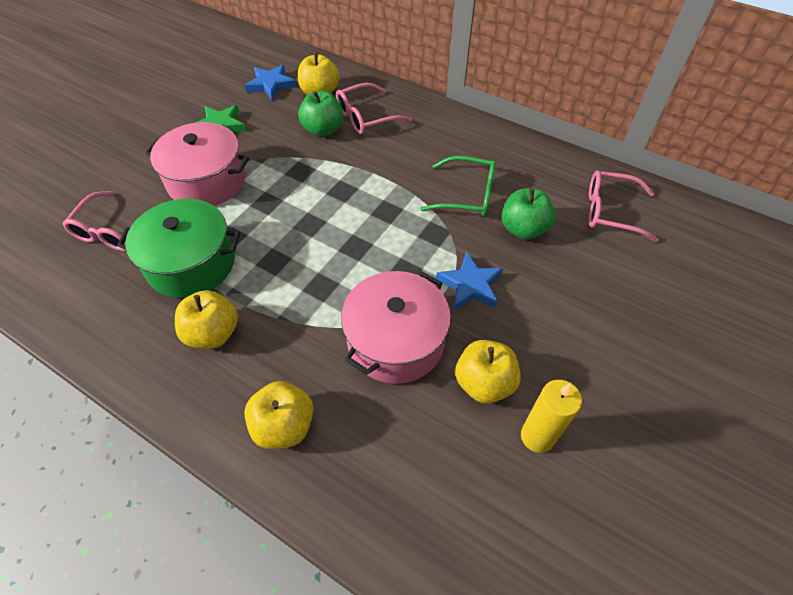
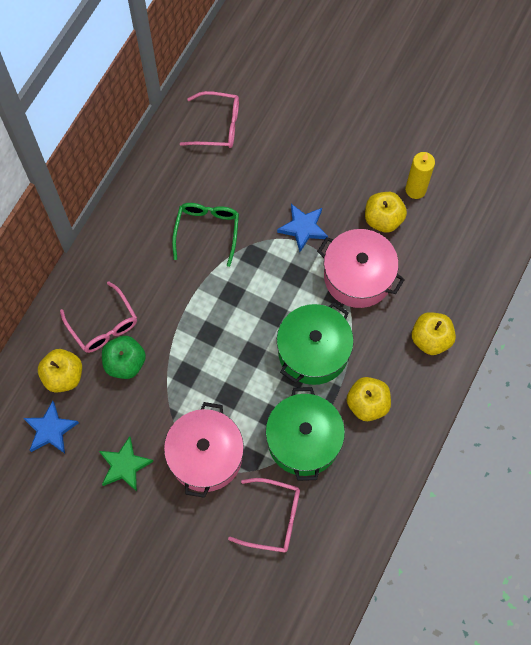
camera: 95 degrees left, 15 degrees up
green apple [502,188,556,240] -> none
pink glasses [589,170,659,242] -> pink glasses turned 90 degrees counterclockwise [180,91,239,148]
none -> green pot [277,302,354,385]

